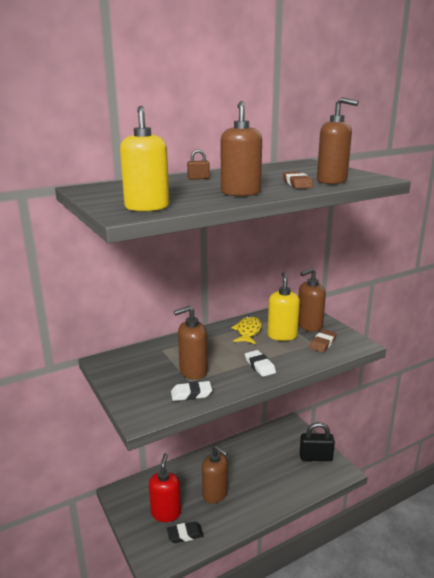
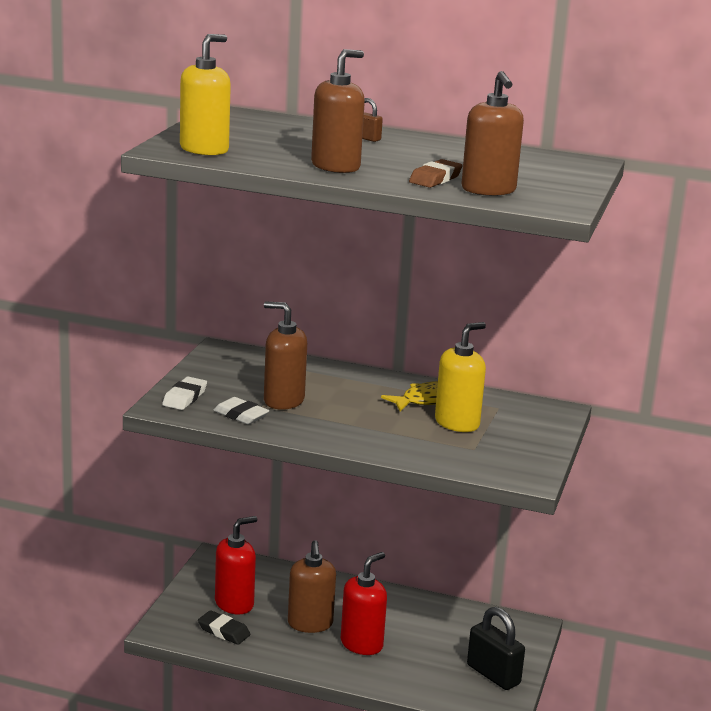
camera: 45 degrees right, 0 degrees up
white eraser [245,350,276,377] -> white eraser moved to [162,376,207,410]
brown soap dispenser [298,268,326,332] -> none
brown eraser [309,329,337,352] -> none
none -> red soap dispenser [341,552,387,655]

